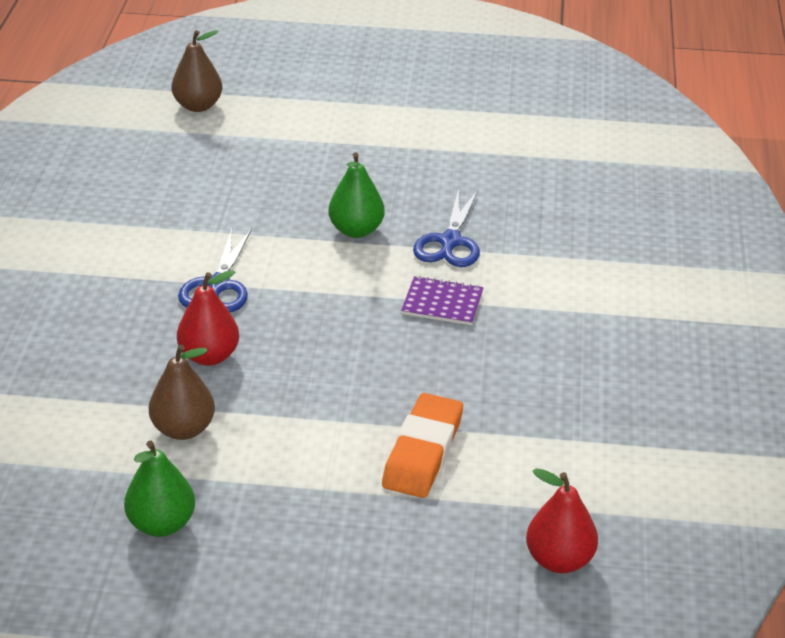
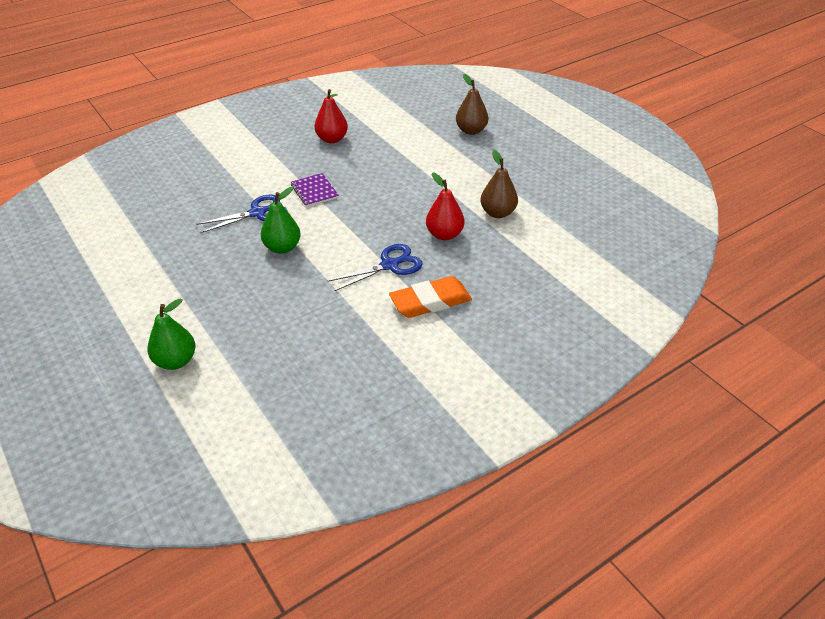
camera: 130 degrees left, 5 degrees up
green pear [124,441,195,537] -> green pear moved to [147,299,196,370]
brown pear [171,30,222,112] -> brown pear moved to [456,74,488,135]
orange eraser [382,393,463,498] -> orange eraser moved to [389,276,472,318]
red pear [526,468,598,573] -> red pear moved to [315,89,348,143]

